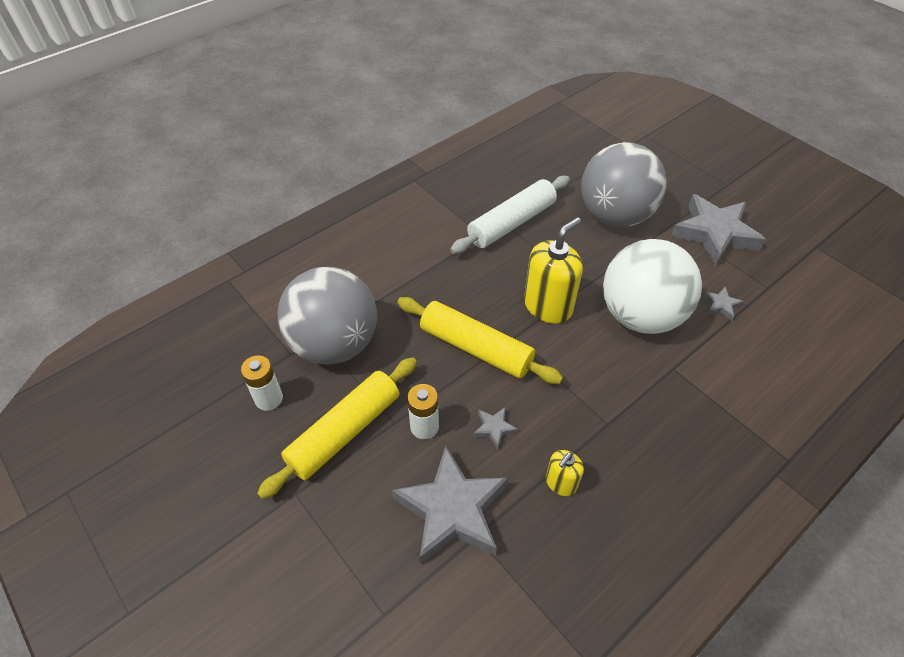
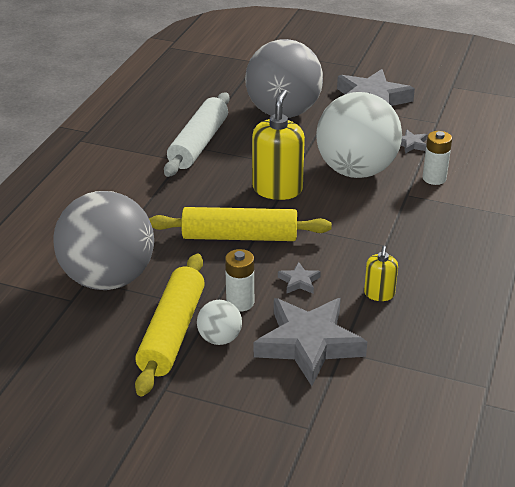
camera: 30 degrees left, 15 degrees down
white battery [241,355,283,411] -> white battery moved to [423,131,452,185]
none -> white ball [197,300,242,345]

